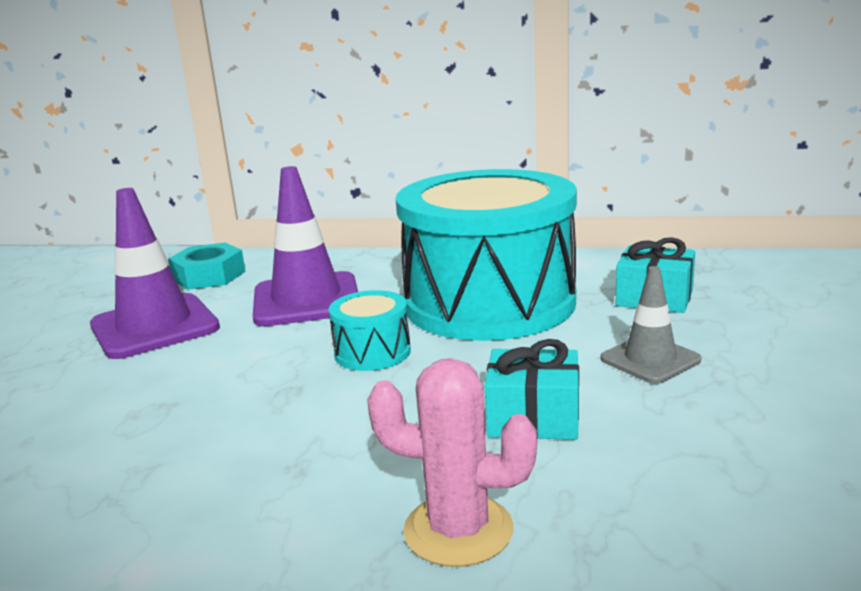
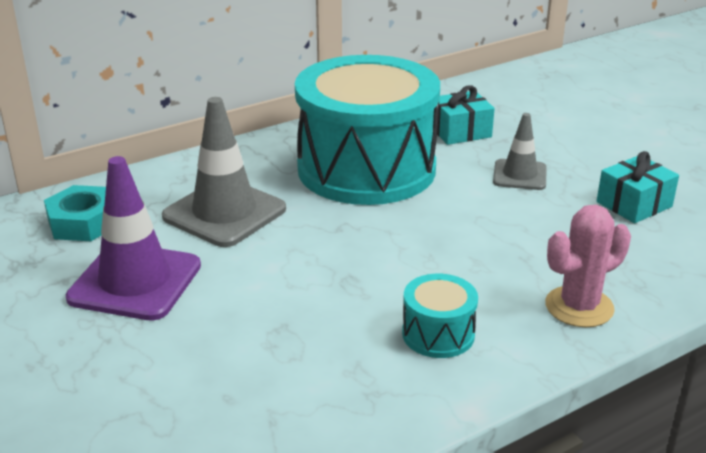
camera: 45 degrees left, 10 degrees up
purple traffic cone [253,166,358,326] -> grey traffic cone [162,97,286,247]
turquoise drum [329,290,411,371] -> turquoise drum moved to [402,274,478,358]
turquoise gift [485,339,579,440] -> turquoise gift moved to [597,151,679,223]

